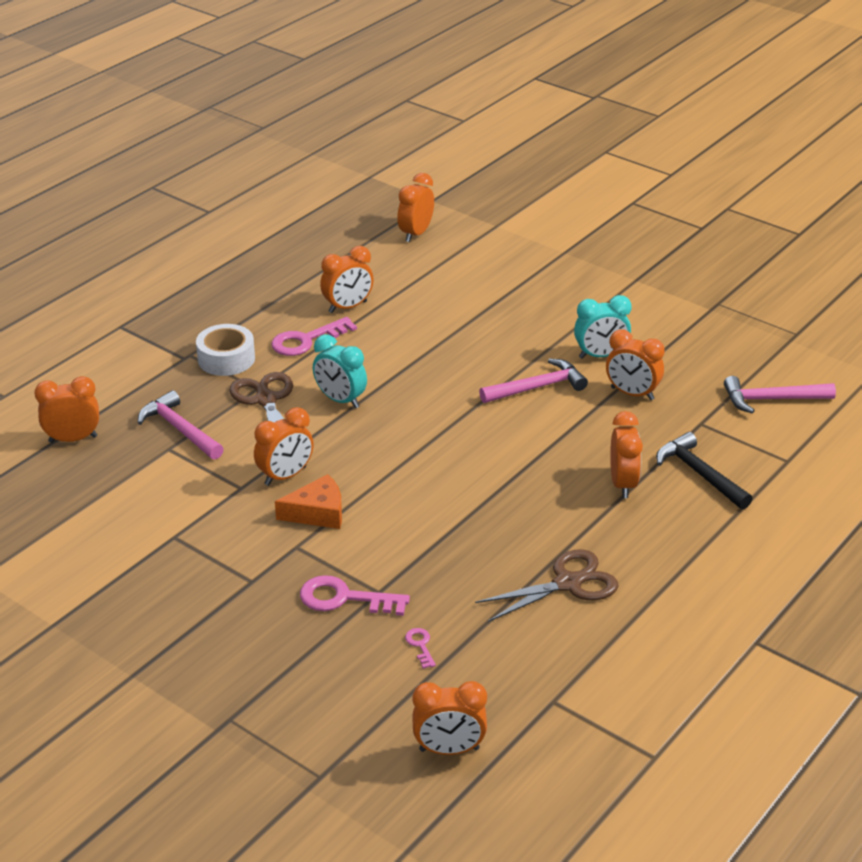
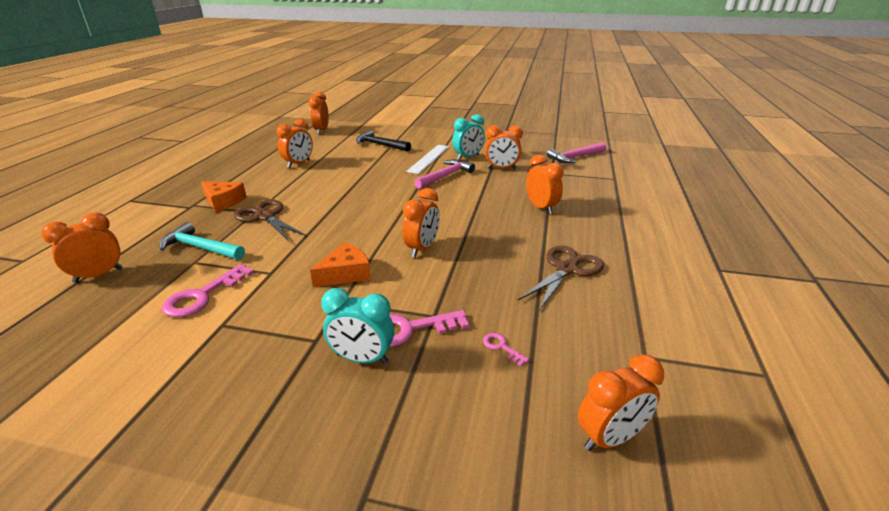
camera: 25 degrees left, 5 degrees down
pink hammer [138,390,224,460] -> turquoise hammer [159,222,245,260]
white tape [196,324,255,376] -> orange cheese [201,182,247,212]
orange clock [254,407,314,486] -> orange clock moved to [402,188,440,257]
pink key [271,317,357,356] -> pink key moved to [162,264,254,317]
turquoise clock [313,334,367,408] -> turquoise clock moved to [321,288,394,364]
black hammer [656,432,752,509] -> black hammer moved to [356,130,411,151]
none -> white ruler [406,145,450,174]

